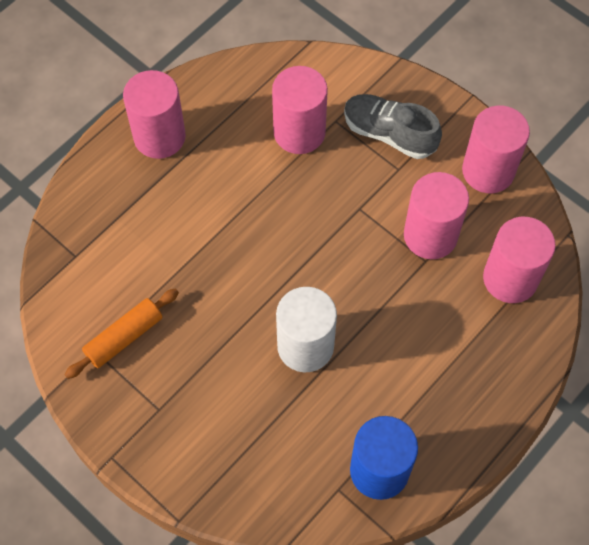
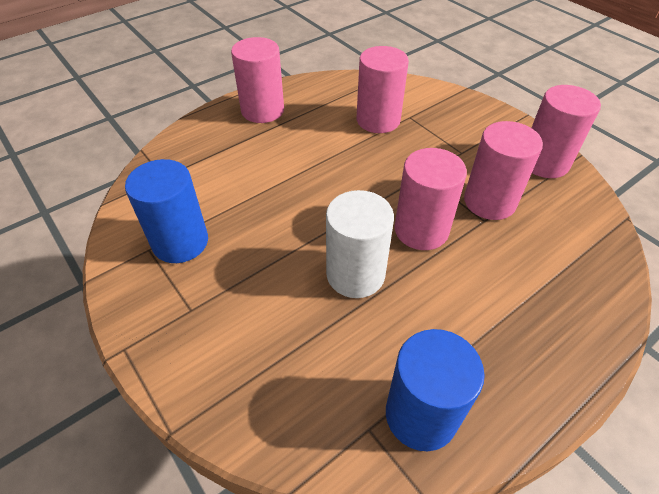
camera: 10 degrees right, 15 degrees down
orange rolling pin [64,288,179,379] -> blue cylinder [125,159,208,263]
grey shoe [344,94,442,159] -> none
pink cylinder [483,217,556,303] -> pink cylinder moved to [394,148,467,250]

